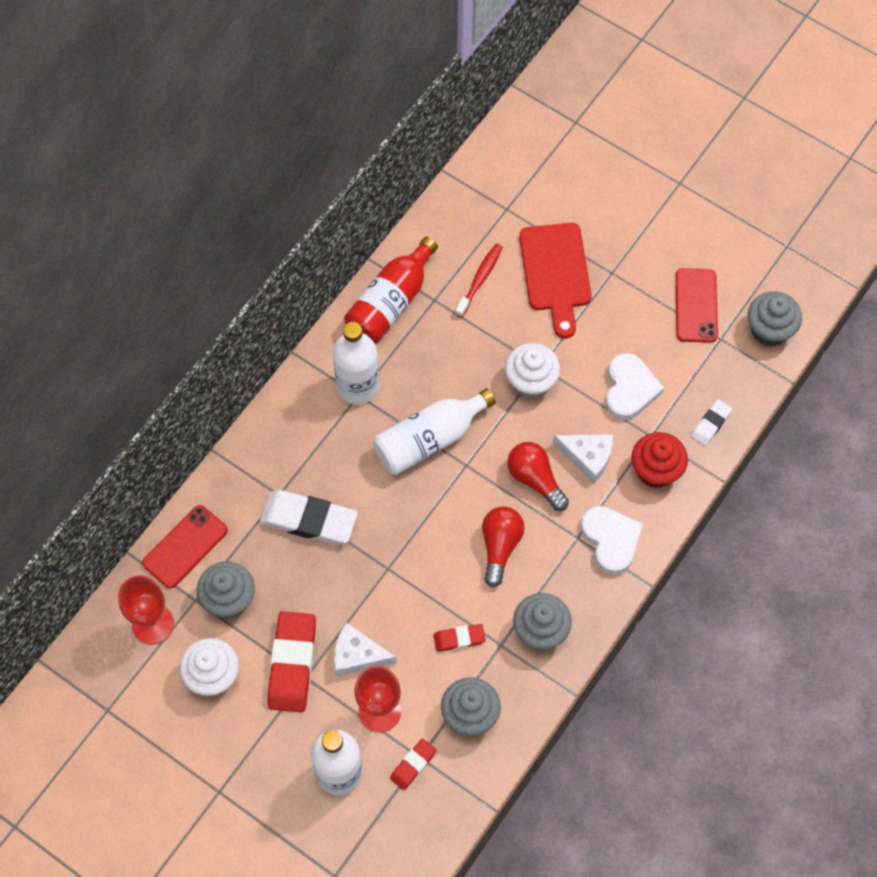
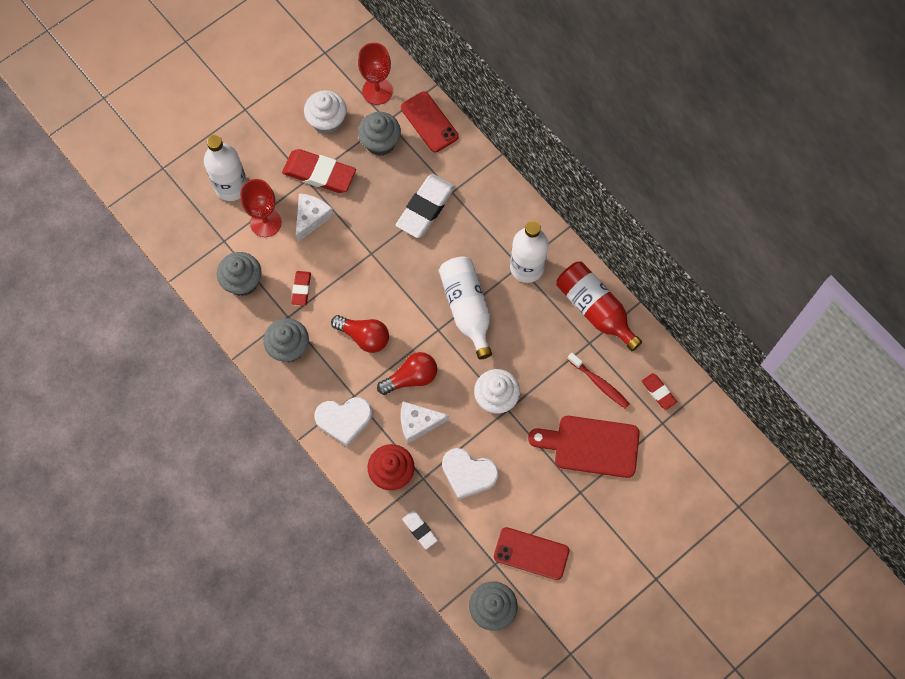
camera: 105 degrees right, 5 degrees up
red eraser [390,738,437,790] -> red eraser moved to [642,373,677,410]
white cheese [553,434,613,483] -> white cheese turned 45 degrees clockwise [401,401,449,444]

